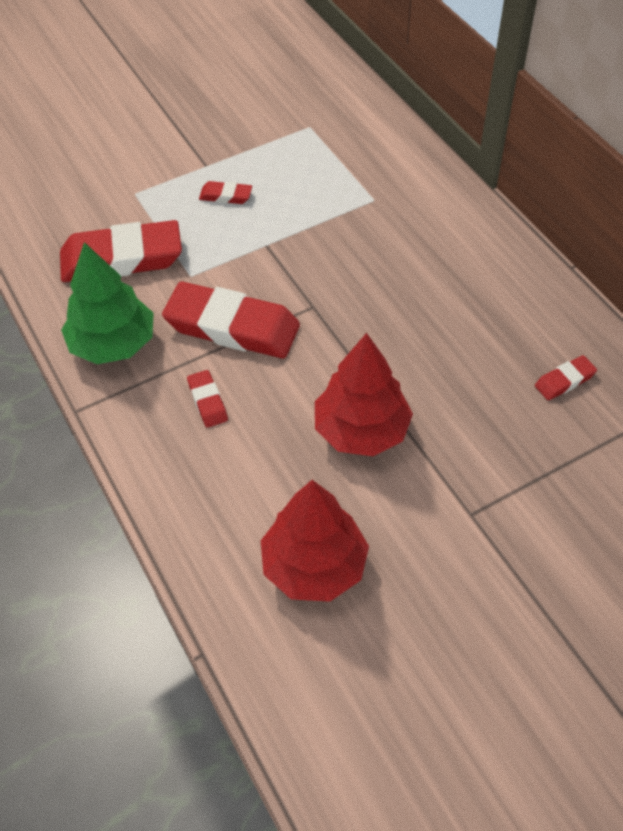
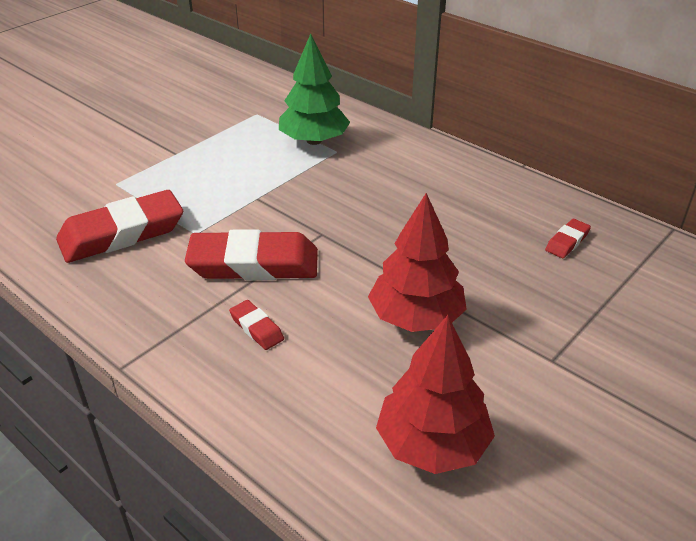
camera: 20 degrees left, 15 degrees down
green tree [61,242,154,364] -> green tree moved to [279,34,350,145]
red eraser [199,181,252,204] -> none

